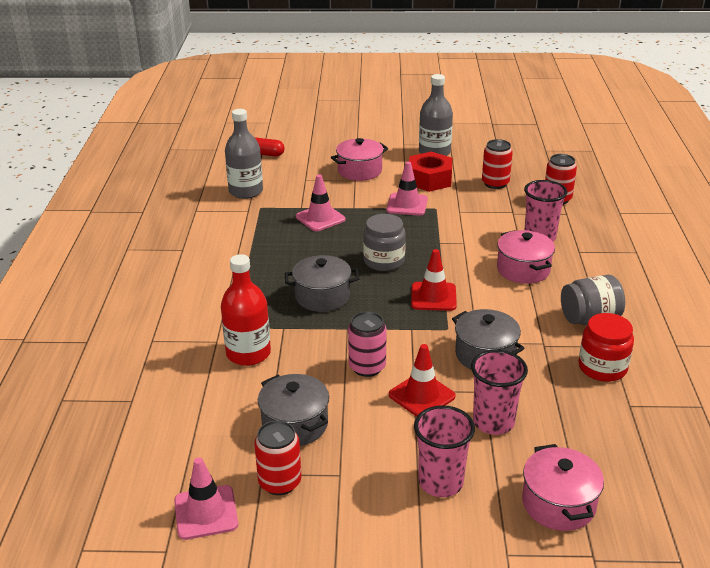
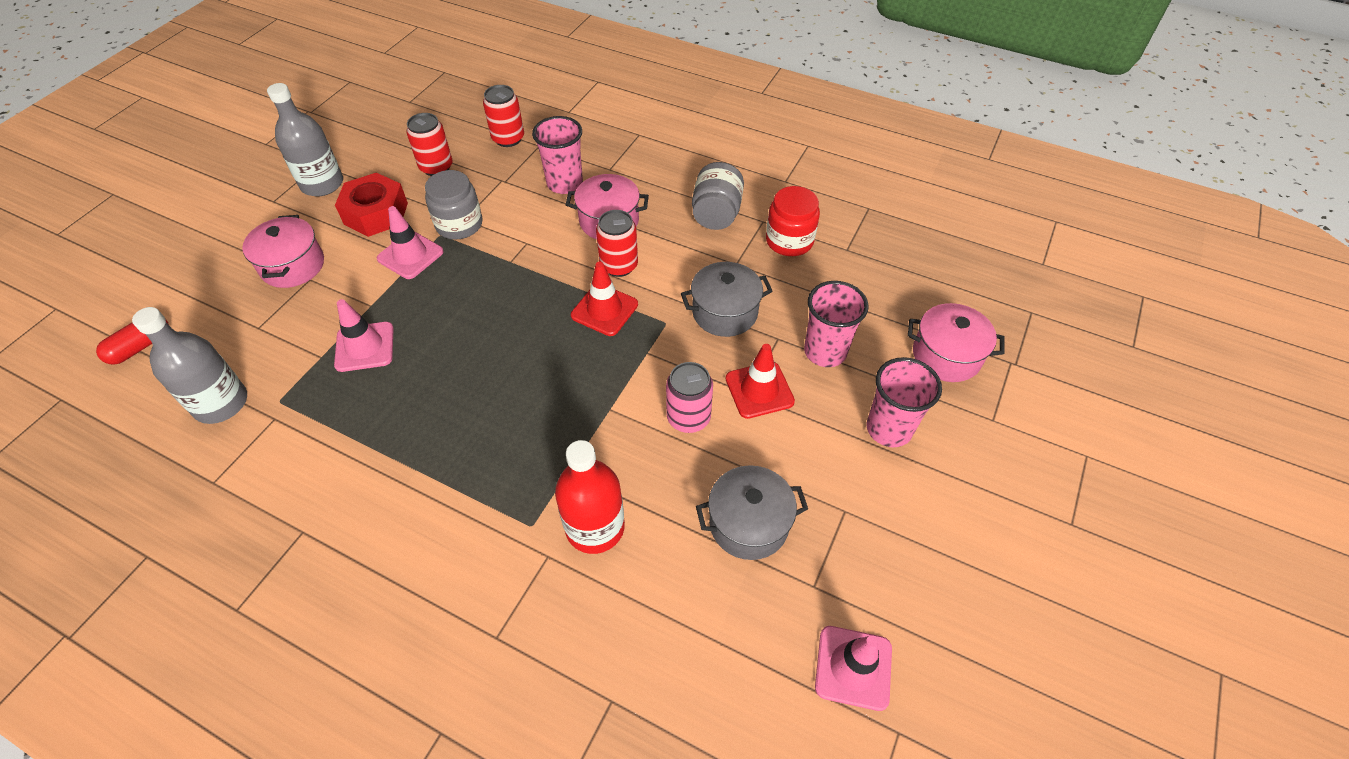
camera: 65 degrees left, 20 degrees up
red can [254,420,301,495] -> red can moved to [596,210,638,277]
grey pot [285,255,359,312] -> none
grey jar [363,214,406,271] -> grey jar moved to [425,170,483,239]

